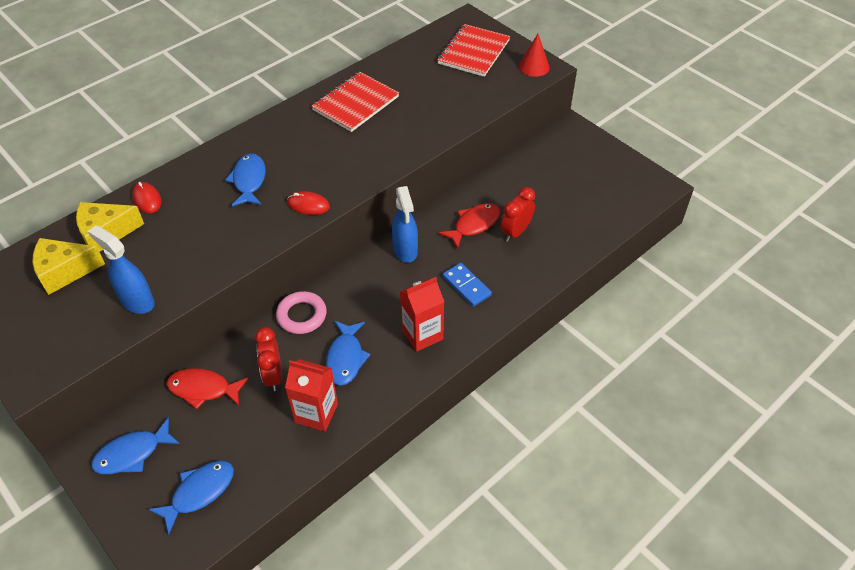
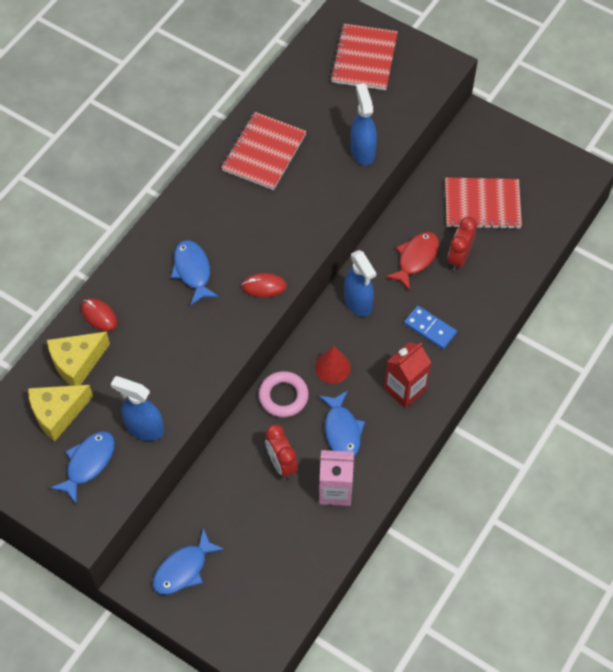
camera: 15 degrees left, 10 degrees up
blue fish [149,461,234,535] -> blue fish moved to [50,431,115,503]
red fish [166,368,249,409] -> none
red carton [285,359,338,432] -> pink carton [319,450,354,506]
red cone [519,34,550,77] -> red cone moved to [315,346,351,384]
none -> blue spray bottle [351,83,377,165]
none -> red notebook [445,178,522,229]

